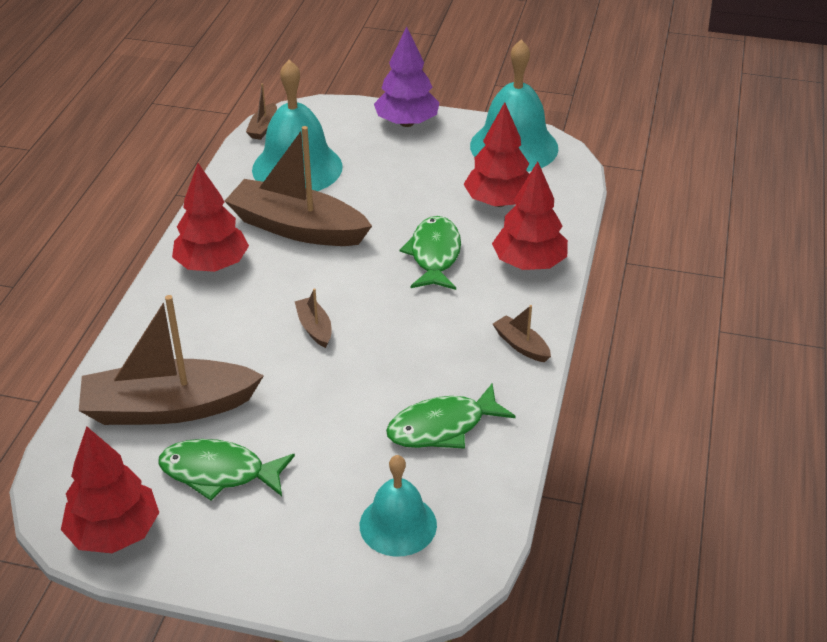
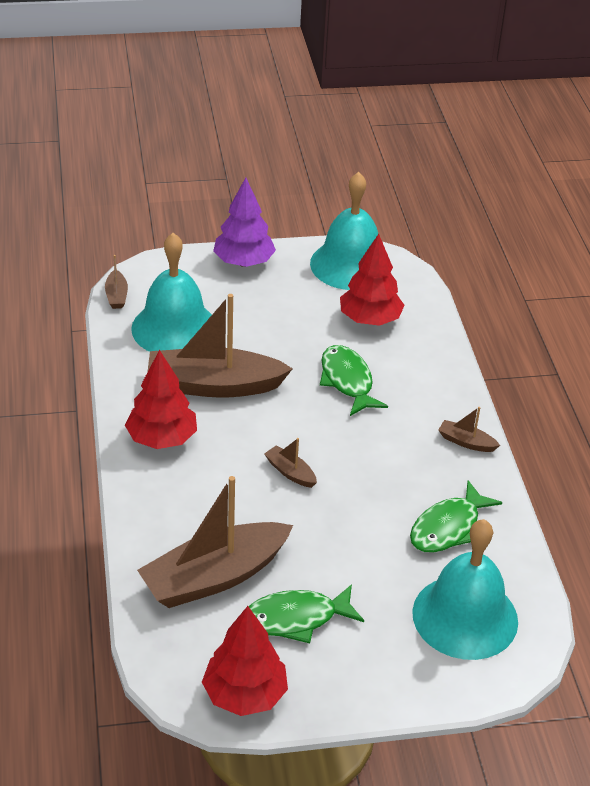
camera: 25 degrees left, 0 degrees up
turquoise bell [360,455,437,557] -> turquoise bell [412,519,518,660], size x1.61
red tree [492,161,568,270] -> none

